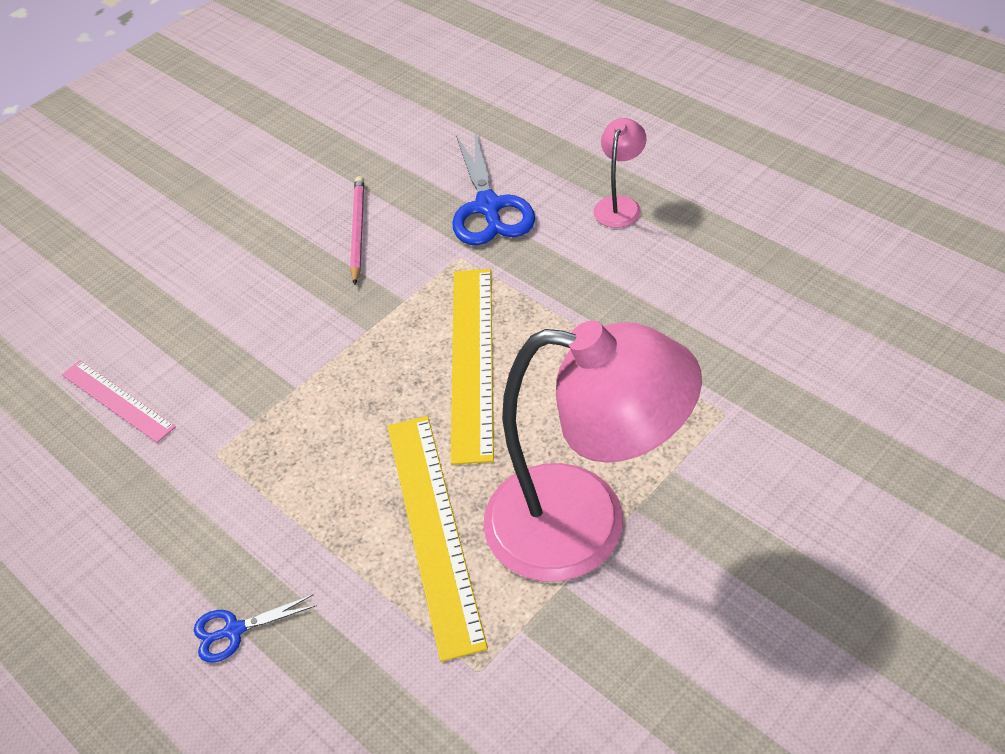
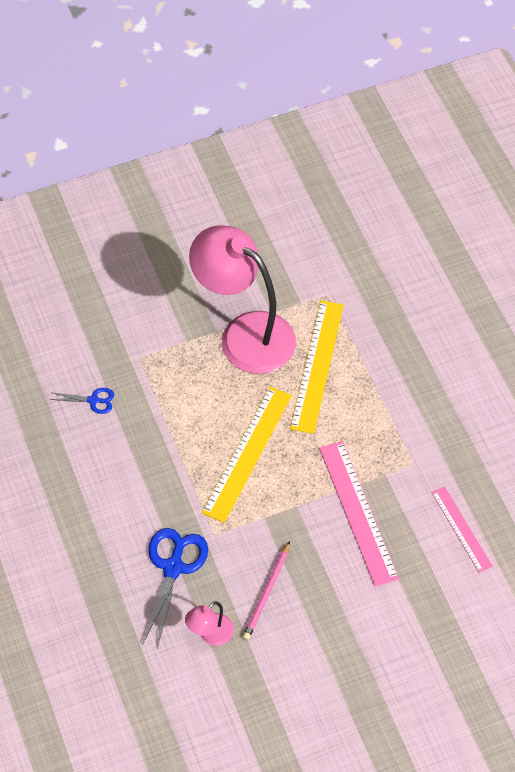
camera: 160 degrees left, 10 degrees up
blue scissors [194,594,317,663] -> blue scissors moved to [50,388,114,414]
pink lamp [593,118,647,228] -> pink lamp moved to [185,601,234,646]
none -> pink ruler [319,441,399,587]

